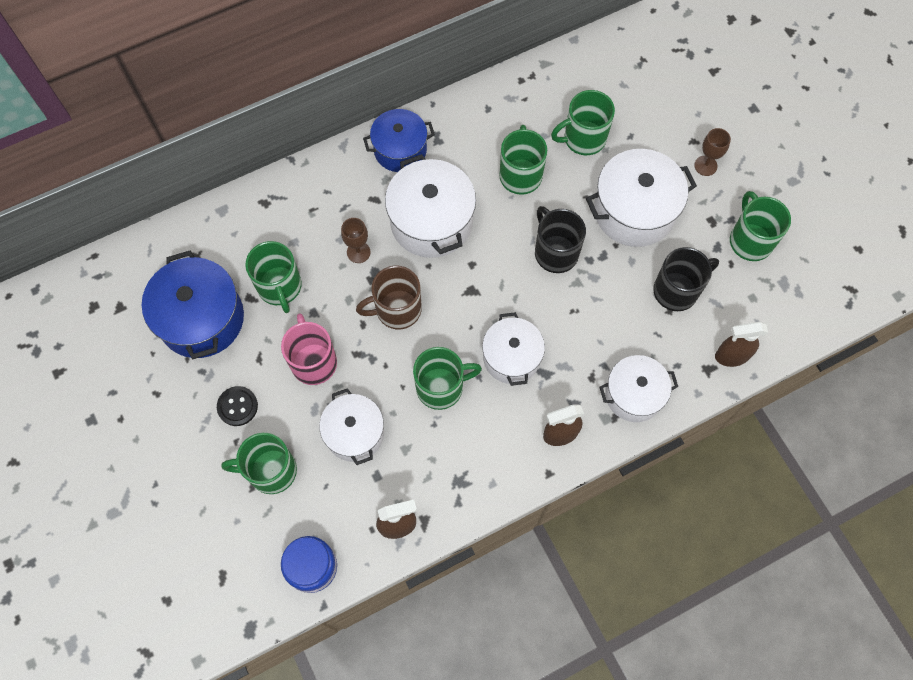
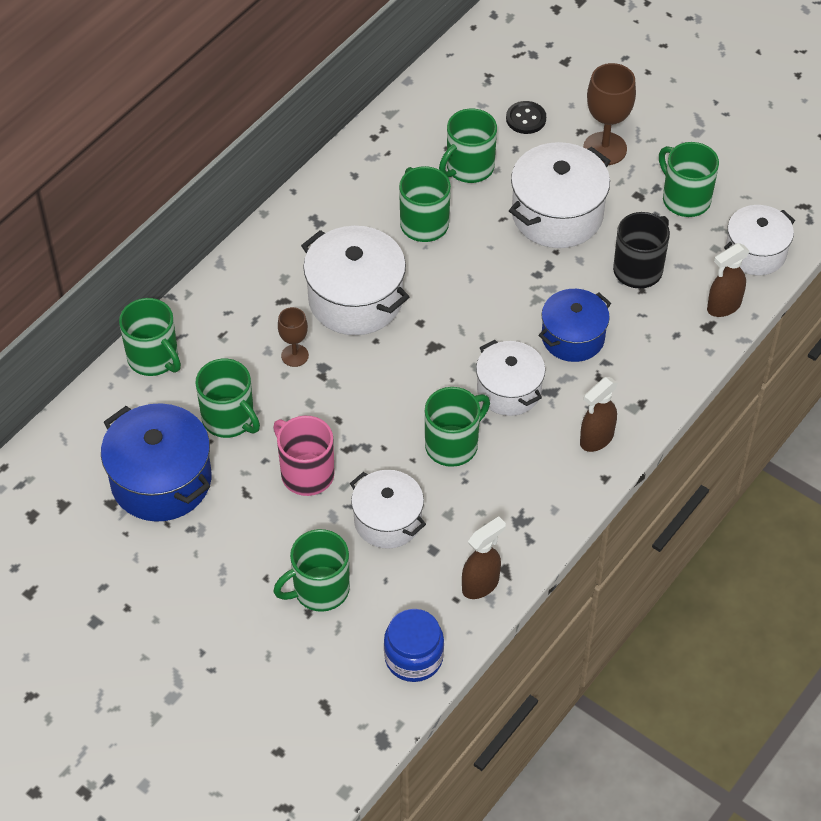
camera: 25 degrees left, 15 degrees down
black button [217,386,258,426] -> black button moved to [506,101,546,134]
brown mug [356,266,422,329] -> none
blue pot [363,109,435,172] -> blue pot moved to [539,289,611,362]
black mug [535,206,586,273] -> none
white pot [599,355,678,422] -> white pot moved to [724,205,795,276]
brown goblet [694,128,731,176] -> brown goblet [583,63,636,165], size x1.72
none -> green mug [119,298,181,376]

